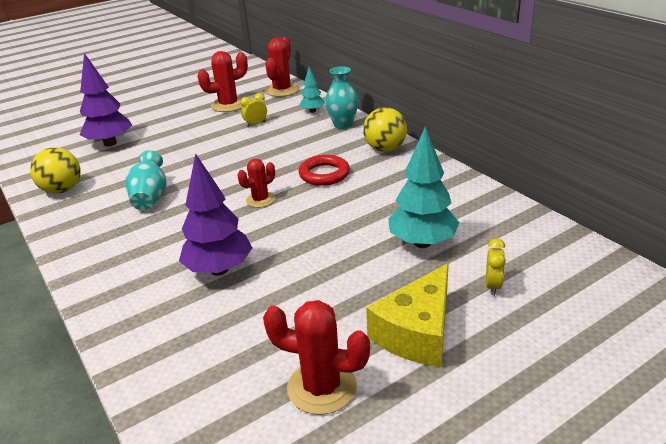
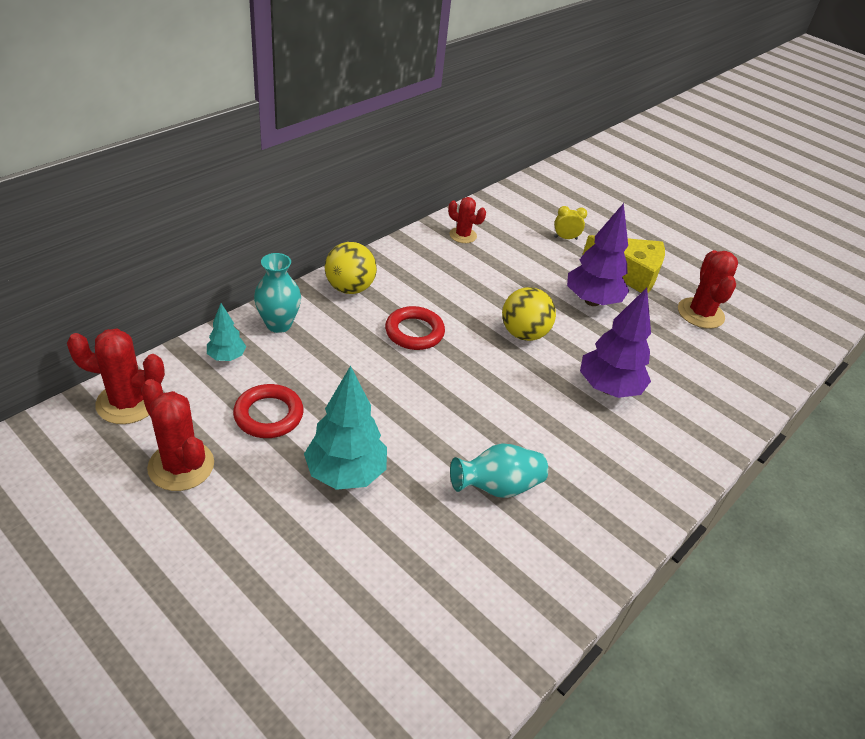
camera: 110 degrees left, 10 degrees up
yellow ball [30,147,81,194] -> yellow ball moved to [502,287,556,341]
purple tree [79,53,132,147] -> purple tree moved to [567,203,629,306]
red cactus [237,159,275,208] -> red cactus moved to [448,197,486,243]
yellow clock [240,93,267,127] -> red ring [233,384,303,438]
turquoise tree [388,126,459,248] -> turquoise tree moved to [304,366,387,490]

